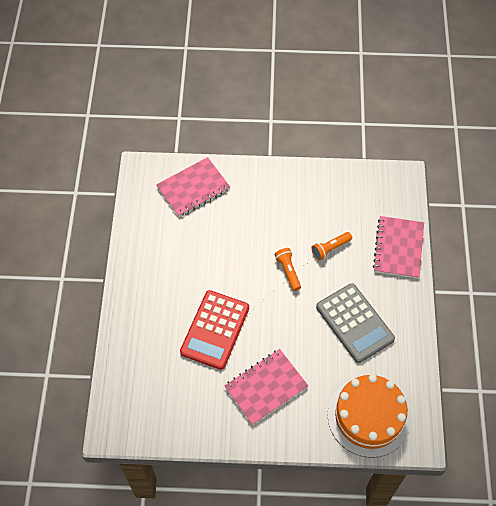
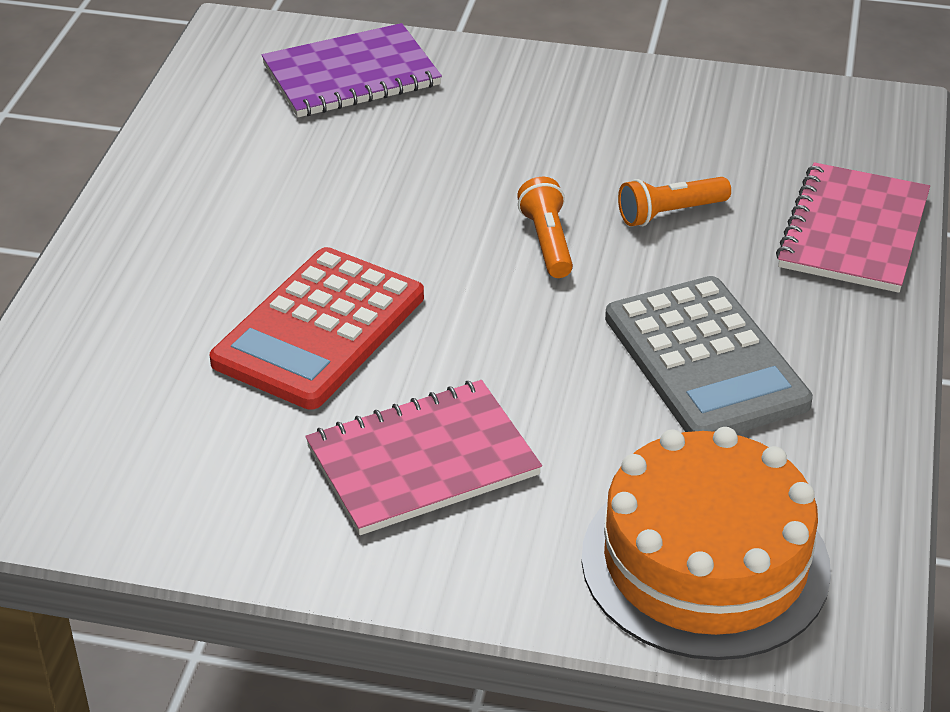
camera: 10 degrees right, 20 degrees down
pink notebook [156,157,230,217] -> purple notebook [262,23,442,117]

